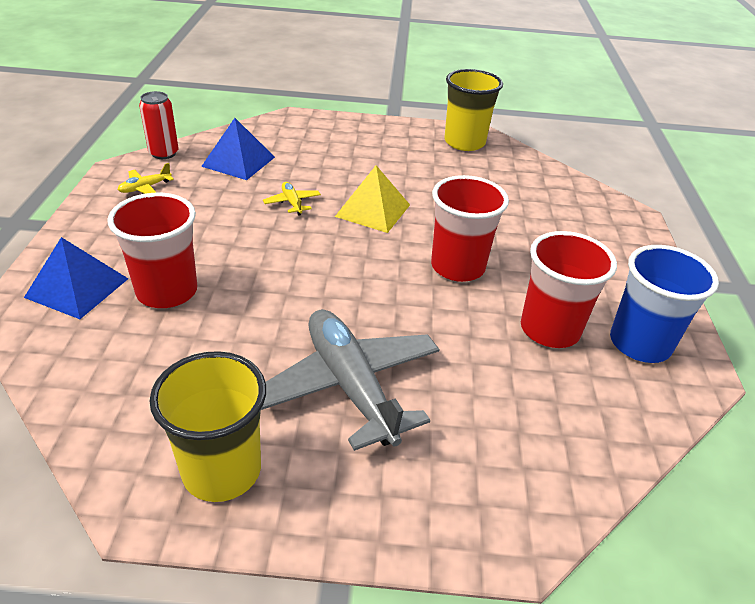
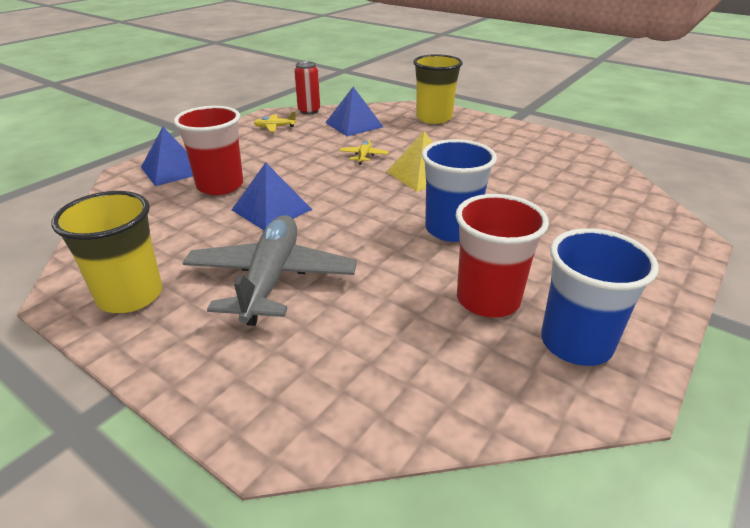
camera: 35 degrees right, 5 degrees down
red cup [431,175,509,282] -> blue cup [422,139,497,242]
yellow cup [444,69,503,151] -> yellow cup moved to [413,54,463,124]
none -> blue pyramid [232,162,313,230]

